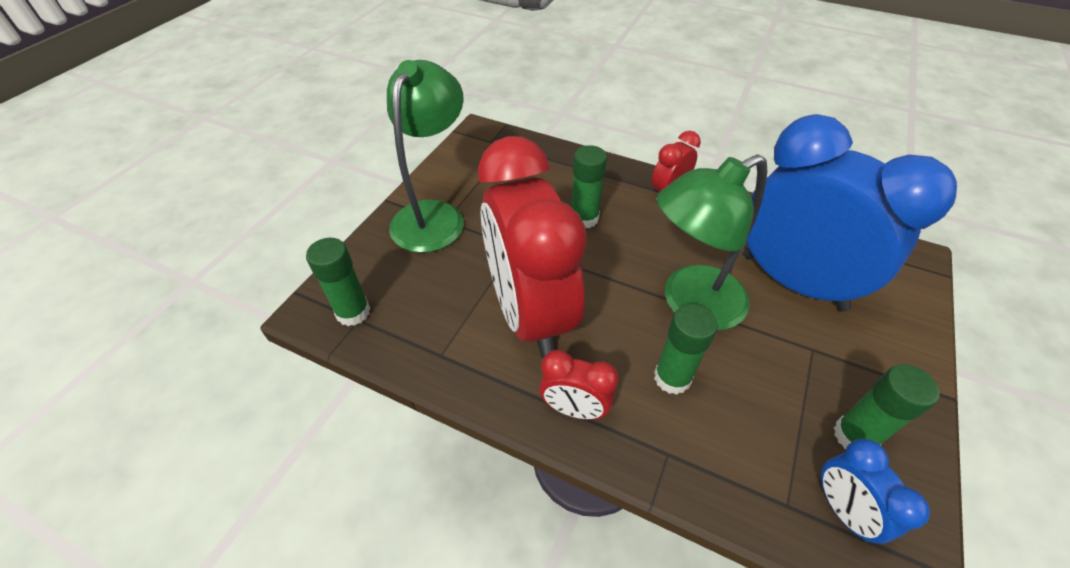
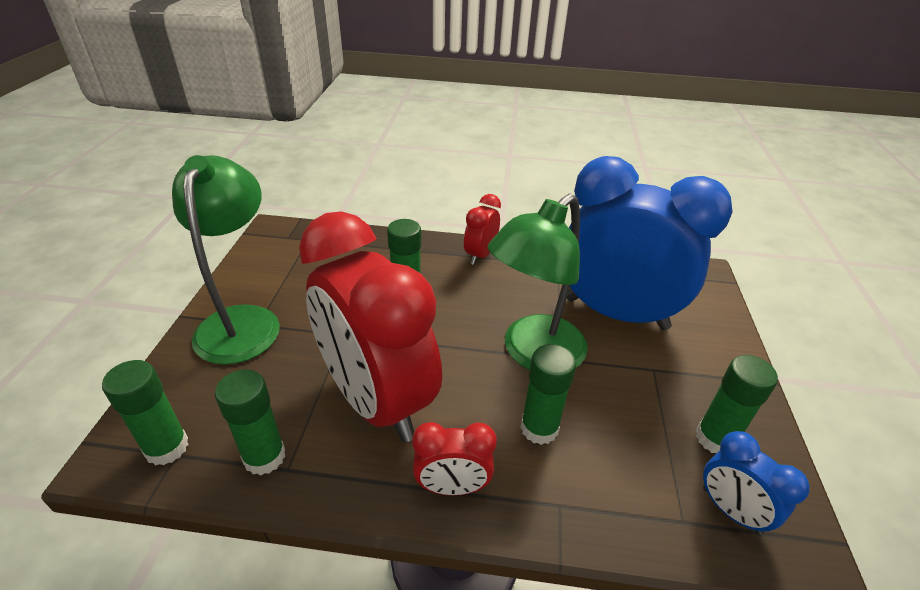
camera: 20 degrees left, 10 degrees down
none -> green glue stick [215,369,285,475]

